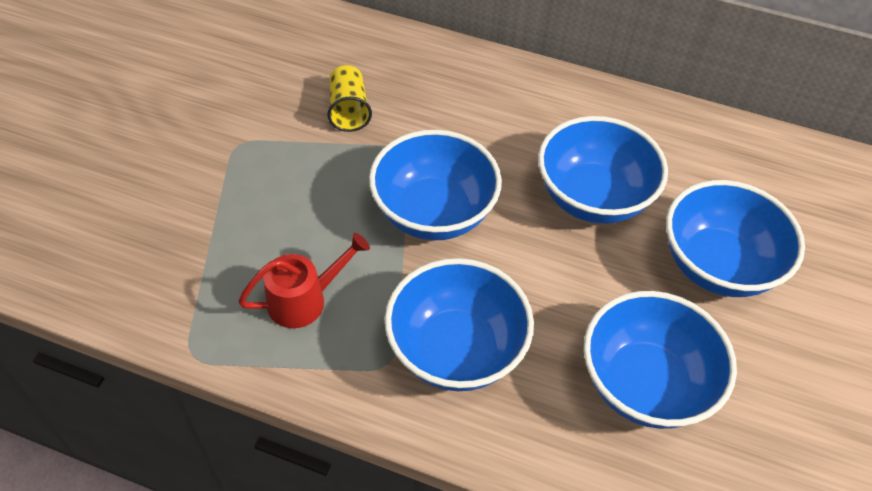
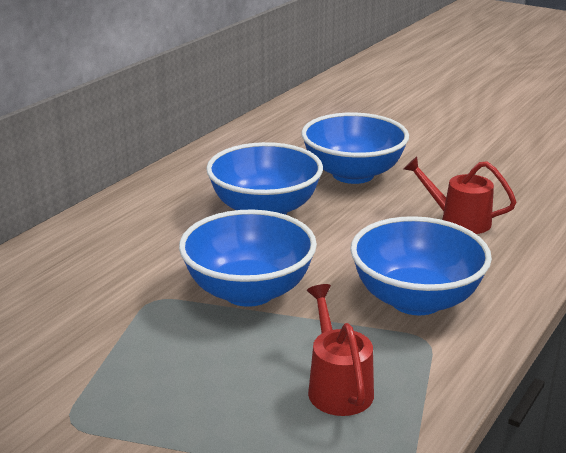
camera: 75 degrees left, 25 degrees down
yellow cup [327,65,372,132] -> none
blue bowl [584,291,737,429] -> red watering can [404,157,516,234]

